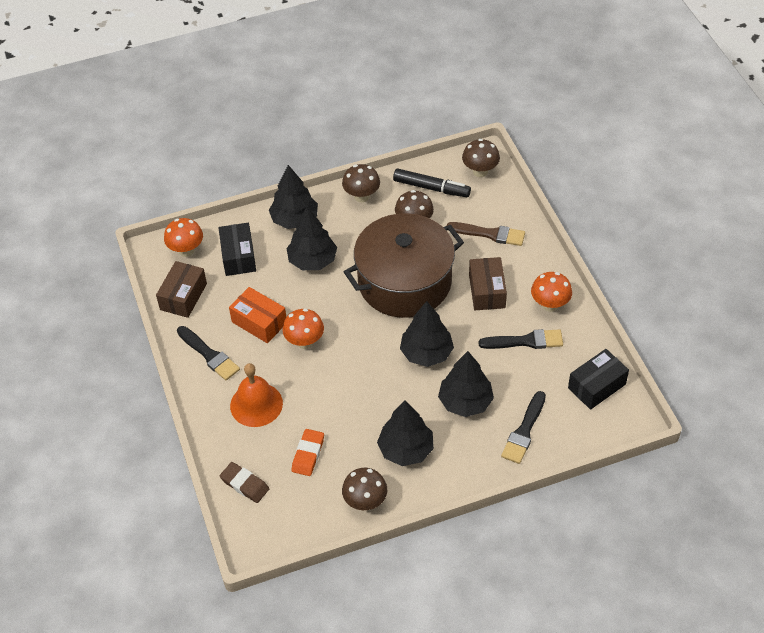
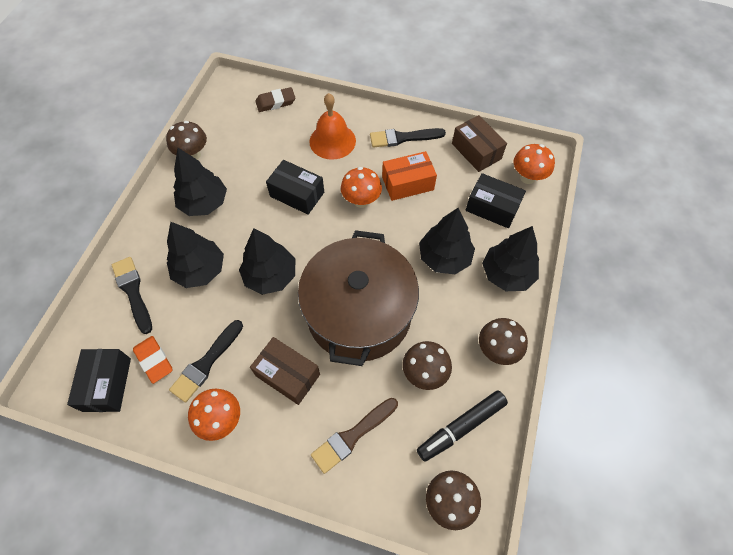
camera: 125 degrees right, 10 degrees up
orange eraser [292,429,324,476] -> orange eraser moved to [133,336,172,384]
none -> black box [266,160,324,215]

